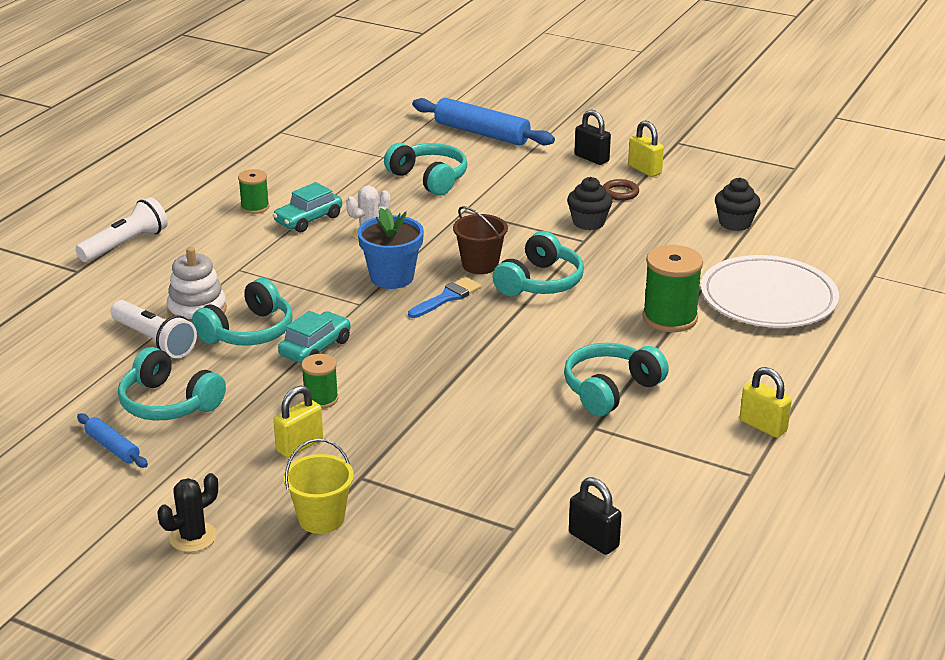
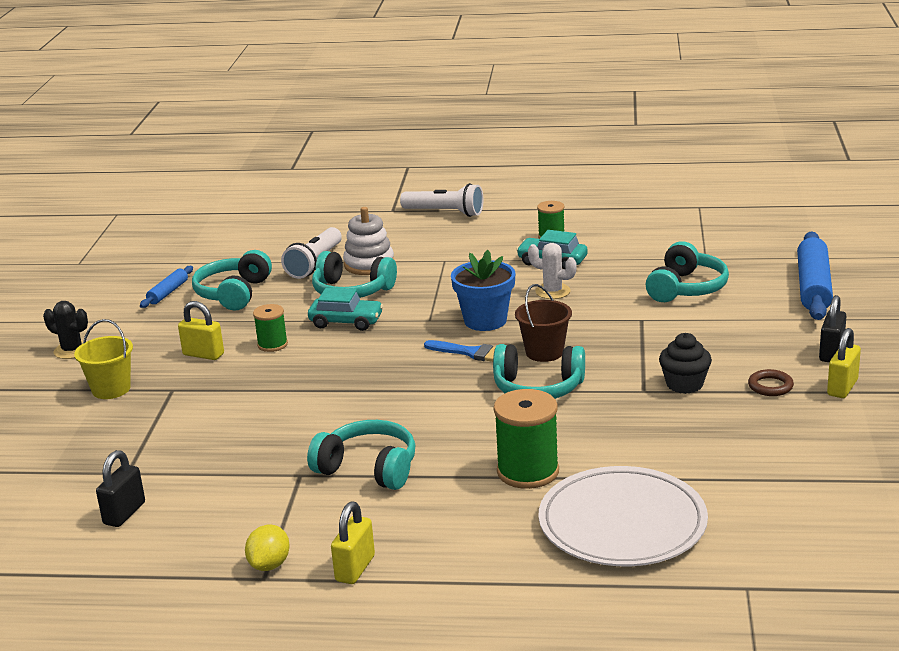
camera: 70 degrees right, 5 degrees down
black cupcake [715,178,760,231] -> none
none -> yellow lemon [245,525,290,571]

